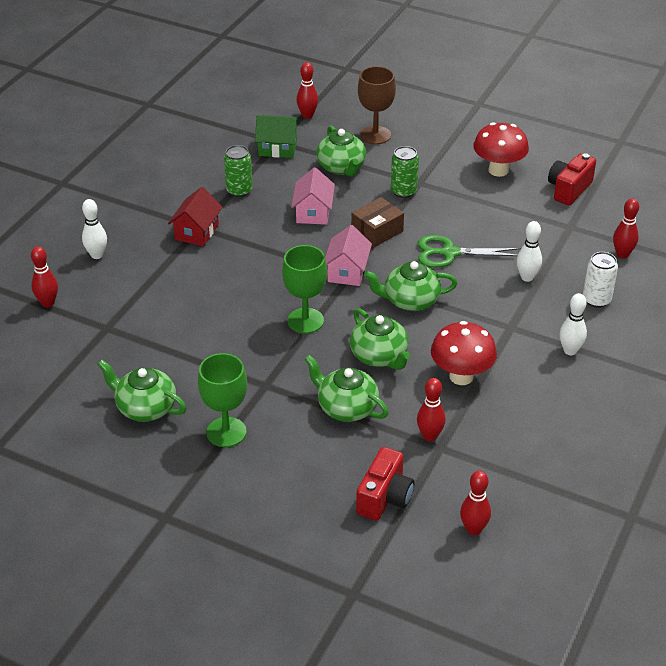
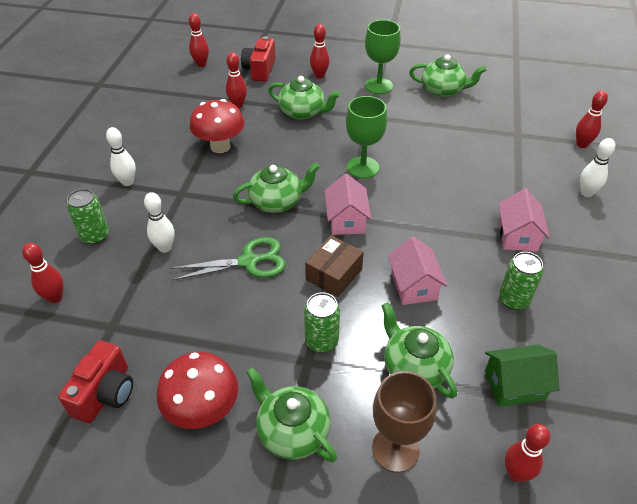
camera: 165 degrees right, 5 degrees up
red house [168,187,222,246] -> pink house [499,189,550,252]
green teapot [350,308,410,370] -> green teapot moved to [246,367,337,462]
white can [583,252,618,308] -> green can [67,189,109,244]
none -> red bowling pin [310,24,330,79]

